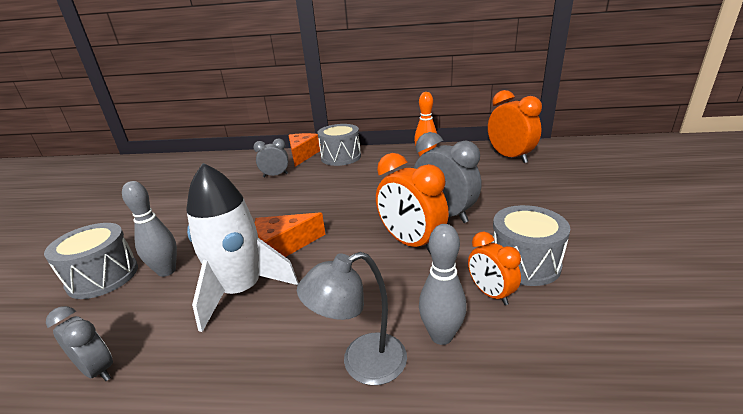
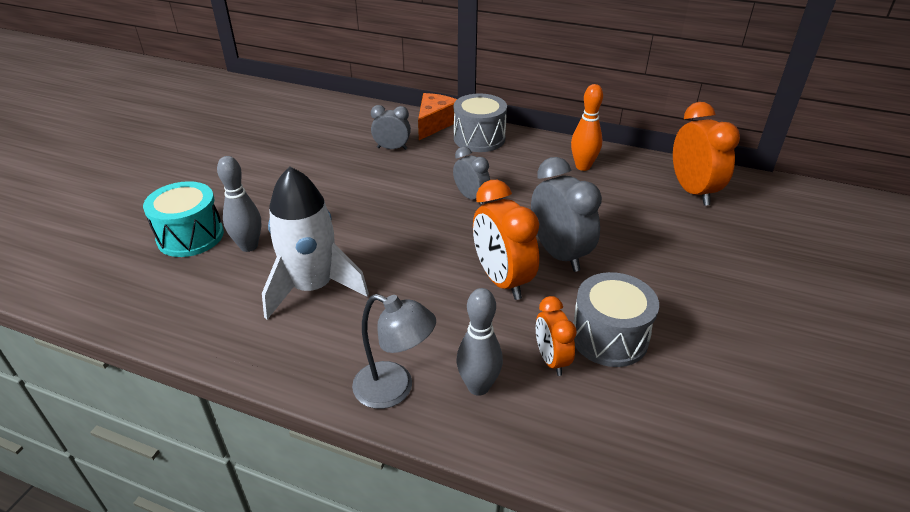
camera: 15 degrees right, 10 degrees up
grey drum [44,223,138,299] -> turquoise drum [143,181,224,257]
grey clock [46,306,113,381] -> grey clock moved to [453,147,490,204]
orange cheese [255,212,325,257] -> none
grey lamp [297,252,407,385] -> grey lamp turned 150 degrees counterclockwise [352,294,436,409]

